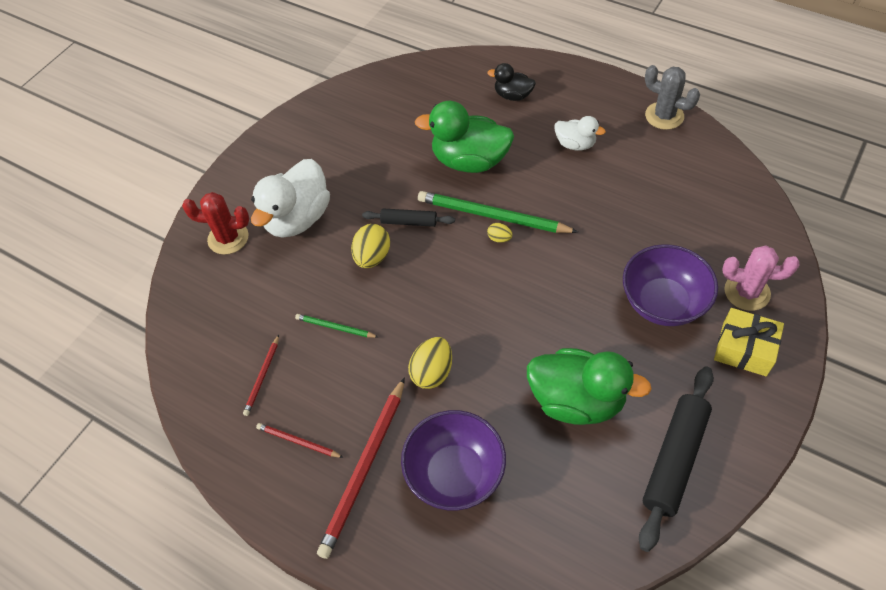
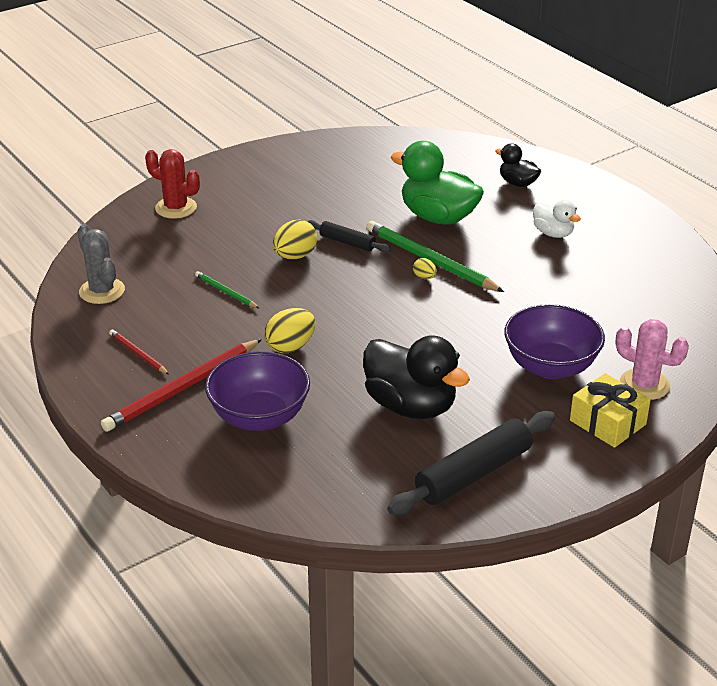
camera: 20 degrees right, 20 degrees down
red pencil [243,335,279,416] -> none
white duck [251,159,330,238] -> none
green duck [527,348,652,425] -> black duck [363,335,470,419]
grey cactus [645,65,700,130] -> grey cactus moved to [78,224,125,304]

